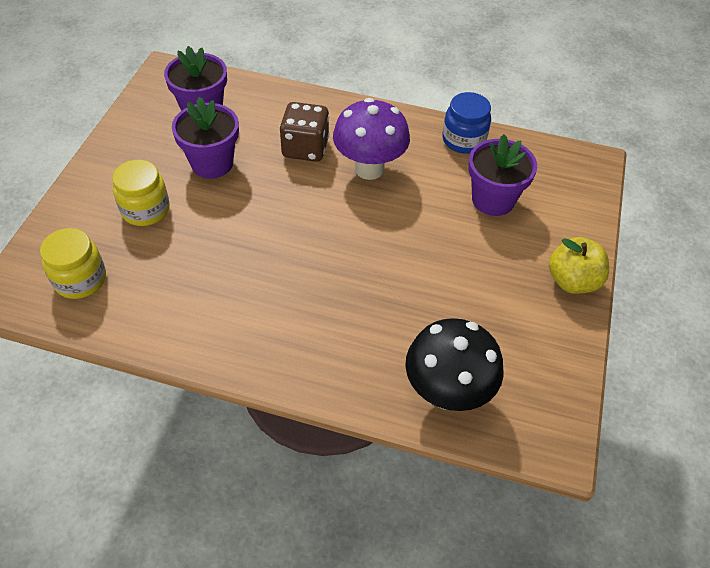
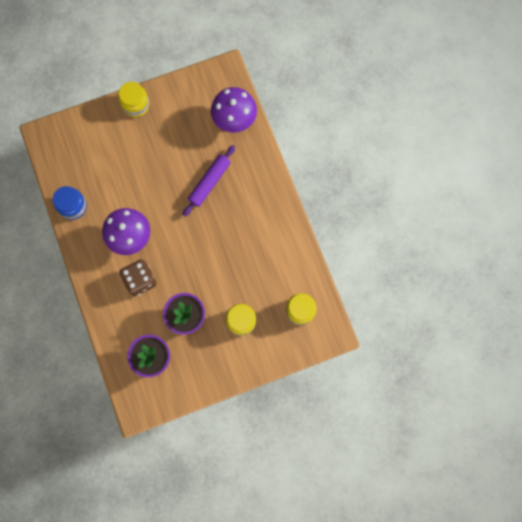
camera: 125 degrees left, 25 degrees up
black mushroom [405,318,504,411] -> purple mushroom [211,87,257,133]
purple flower pot [468,134,537,216] -> none
yellow apple [549,237,609,294] -> yellow jar [119,82,149,117]
none -> purple rolling pin [183,145,235,217]

